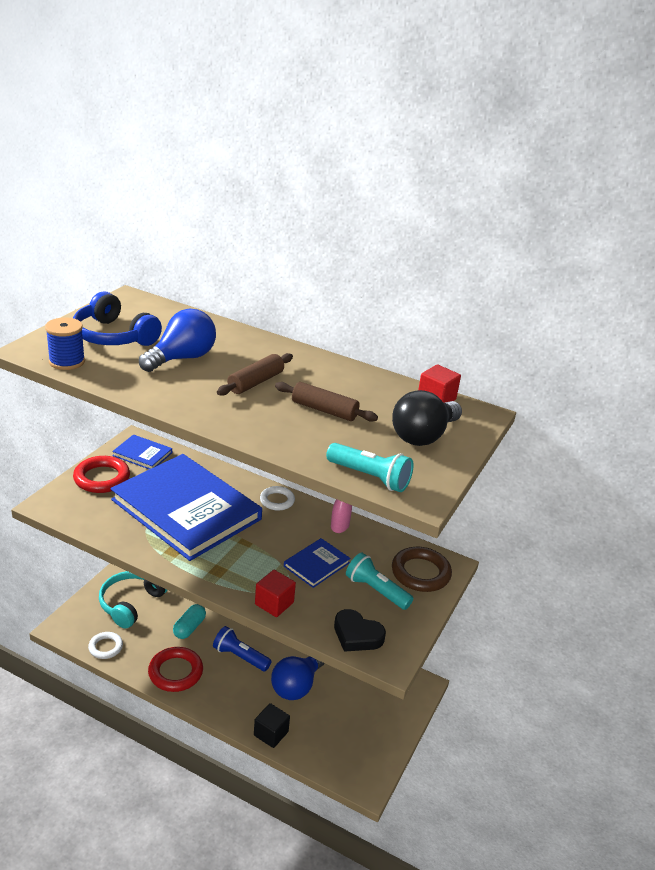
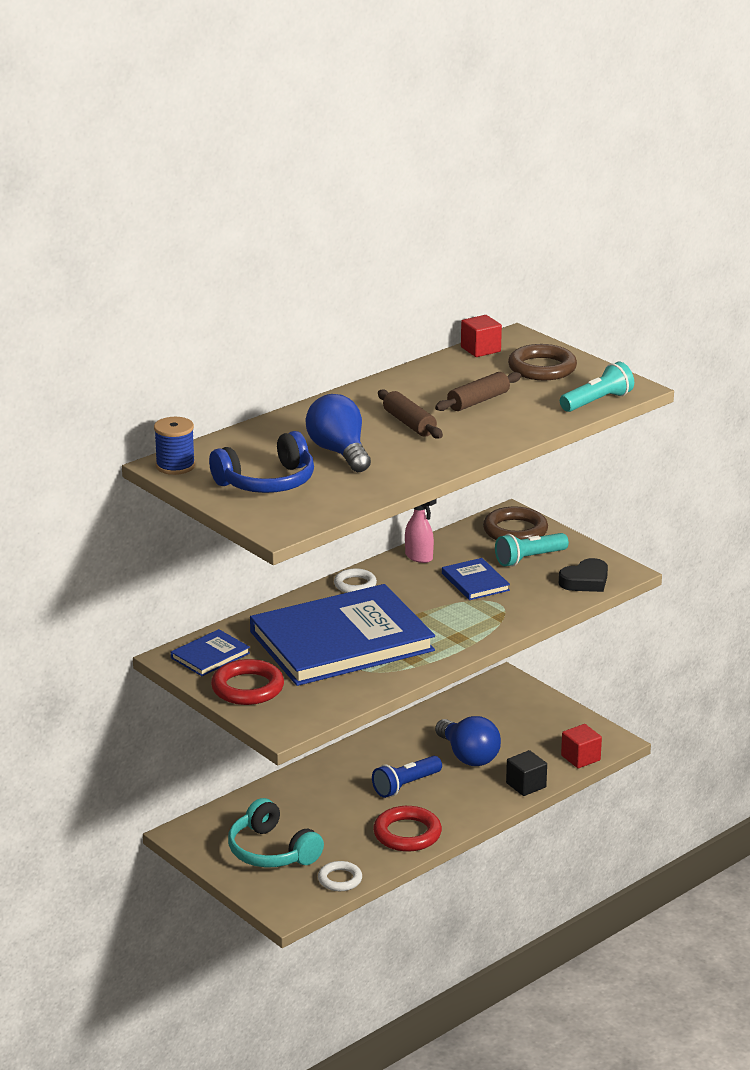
camera: 65 degrees left, 5 degrees down
blue spool [45,317,85,370] -> blue spool moved to [154,417,195,475]
turquoise capsule [173,604,206,639] -> none
red cube [255,570,296,617] -> red cube moved to [561,724,602,768]
black light bulb [392,390,462,446] -> brown ring [508,344,577,380]

